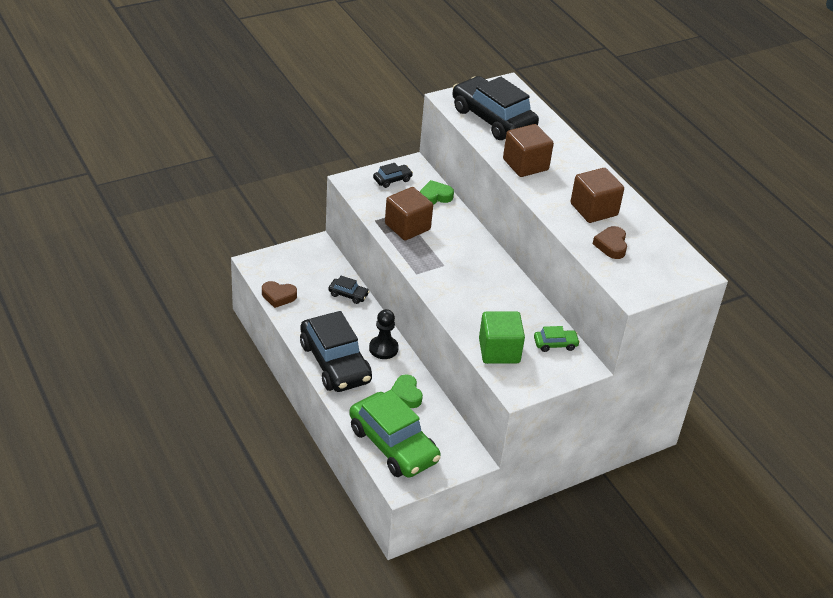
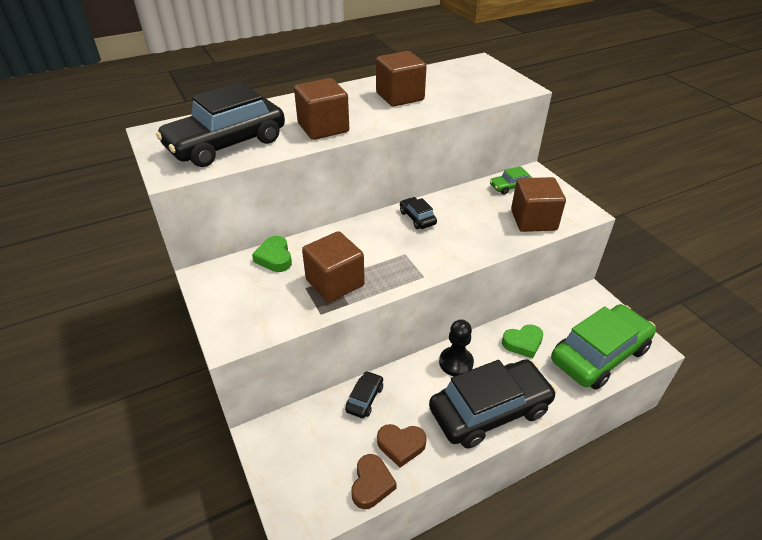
camera: 85 degrees left, 0 degrees up
black car [373,163,413,188] -> black car moved to [400,197,437,229]
green cube [479,311,525,364] -> brown cube [511,177,566,232]
green car [534,326,580,352] -> green car turned 105 degrees counterclockwise [490,166,532,195]
brown heart [593,226,627,259] -> brown heart moved to [377,424,427,468]

